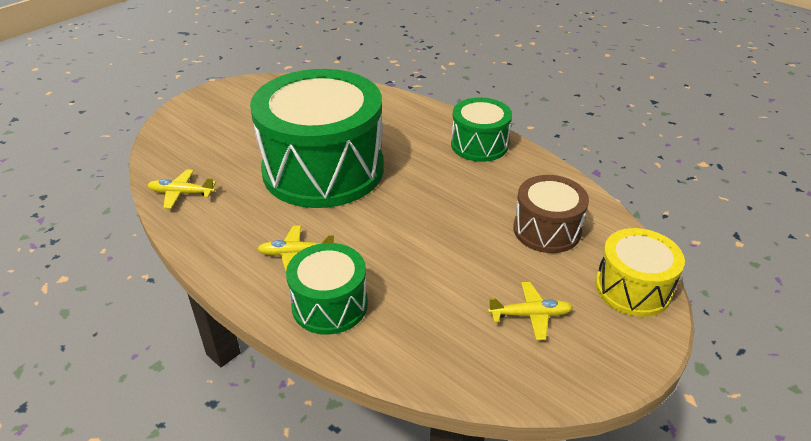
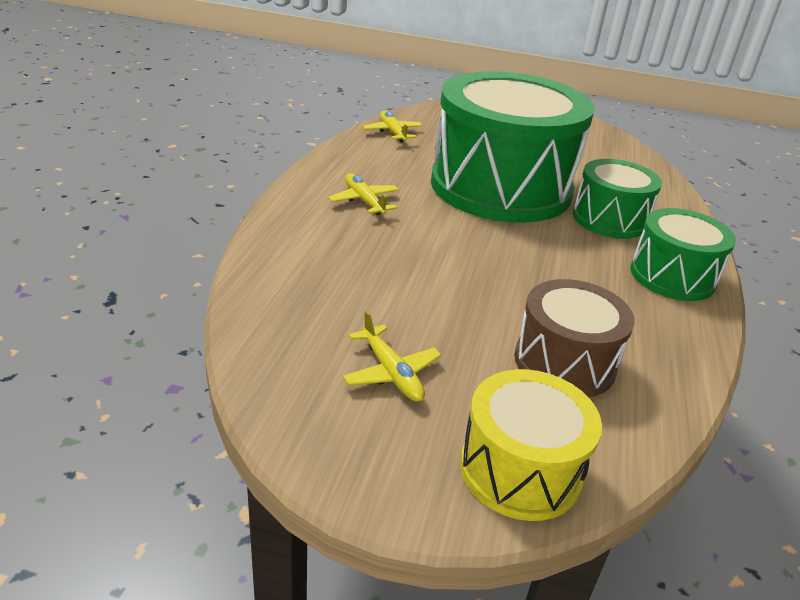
camera: 60 degrees right, 5 degrees down
green drum [286,243,368,335] -> green drum moved to [573,159,662,239]

